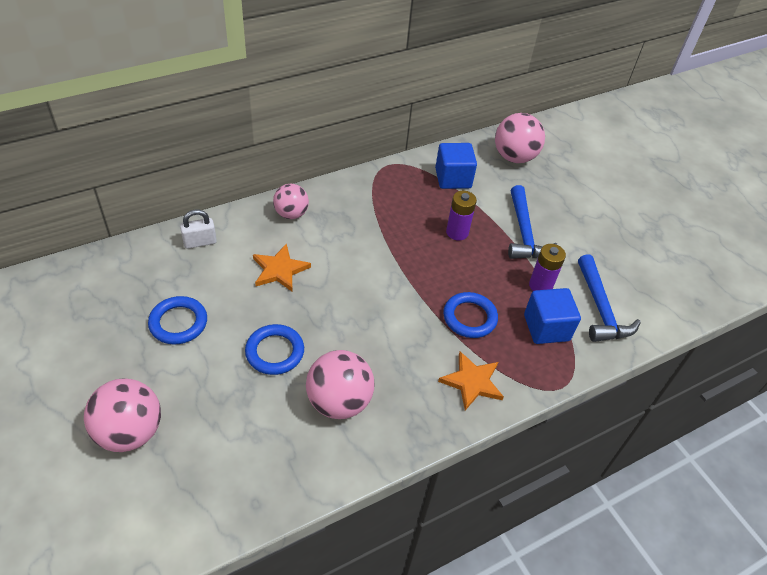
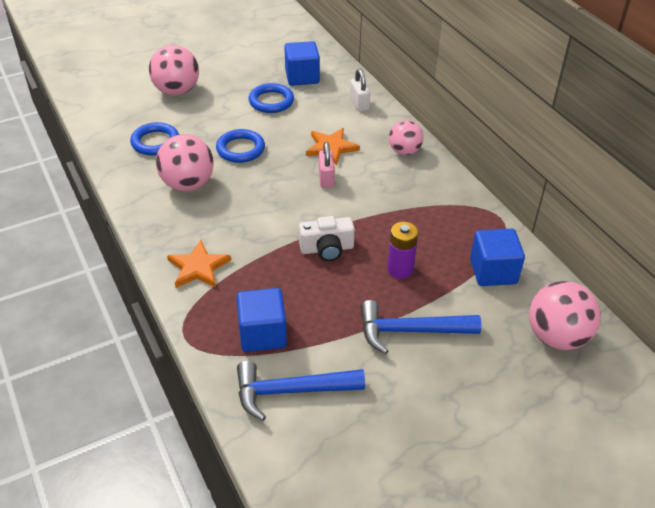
camera: 95 degrees right, 5 degrees down
blue ring [443,292,498,338] -> blue ring moved to [130,122,179,156]
purple battery [529,244,566,291] -> none
none -> blue cube [284,41,320,86]
none -> white camera [299,216,355,261]
none -> pink padlock [319,142,335,188]

